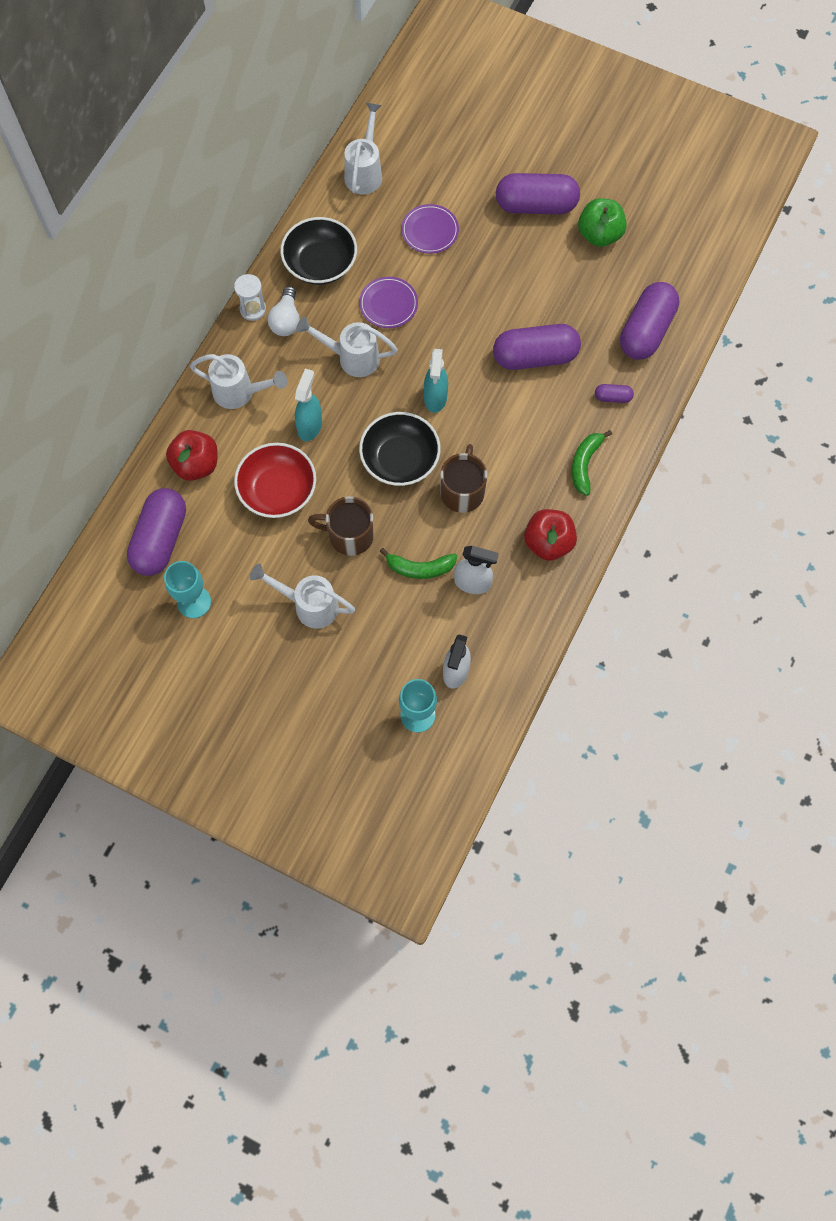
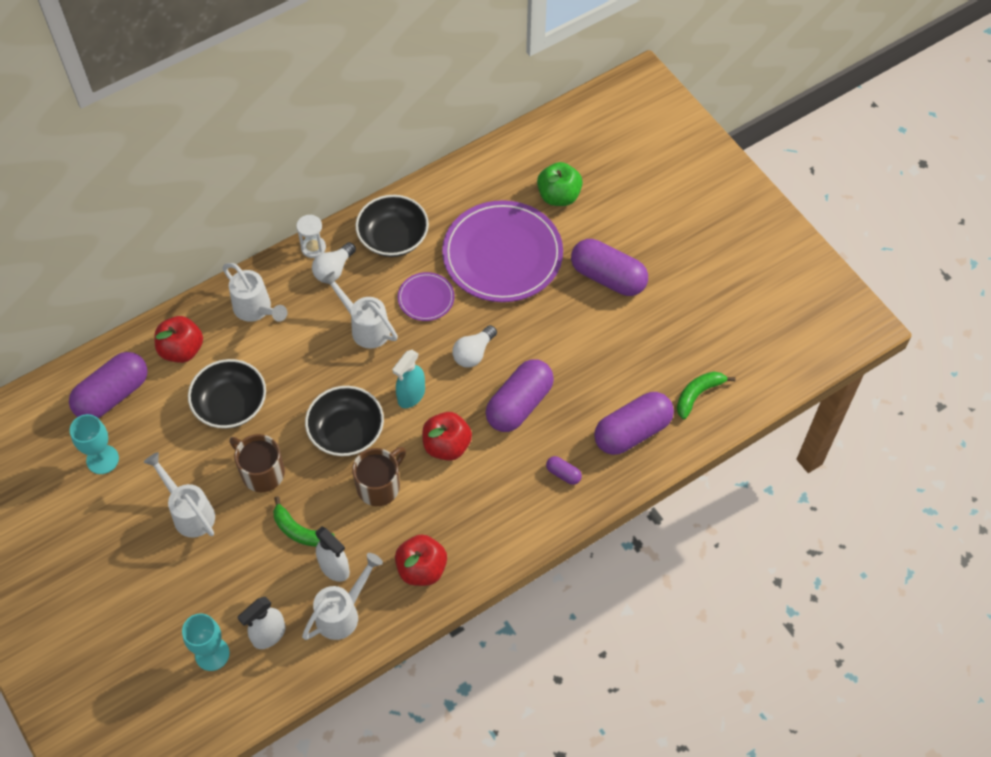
camera: 30 degrees right, 10 degrees down
red bowl [234,443,316,518] -> black bowl [188,359,266,429]
turquoise spray bottle [295,369,322,441] -> none
white watering can [344,102,382,194] -> white watering can moved to [302,553,383,640]
purple plate [401,204,459,254] -> purple plate [442,200,563,302], size x2.15
purple capsule [493,324,581,370] -> purple capsule turned 75 degrees counterclockwise [486,359,554,432]
green banana [572,430,612,496] -> green banana moved to [677,372,735,419]
green apple [578,198,627,247] -> green apple moved to [537,162,583,206]
none -> red apple [422,412,472,461]
none -> white light bulb [452,325,497,367]

